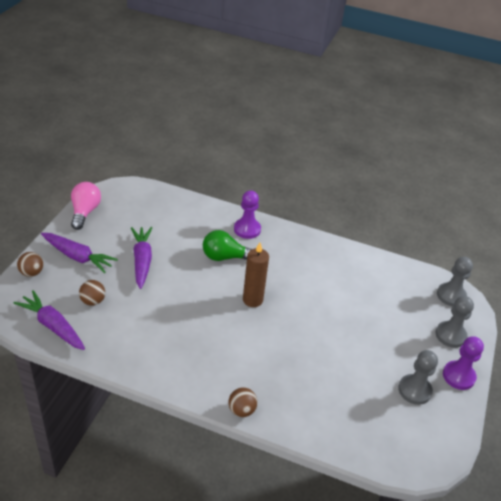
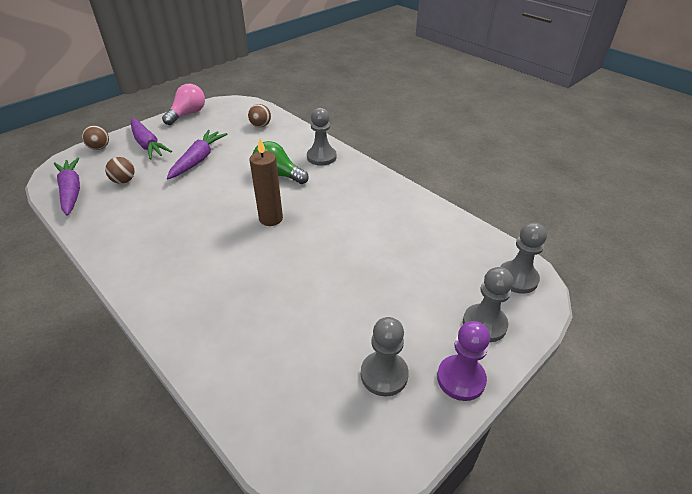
camera: 30 degrees right, 0 degrees up
brown ball [229,387,258,417] -> brown ball moved to [248,104,271,127]
purple pawn [234,190,261,239] -> grey pawn [307,108,337,166]

